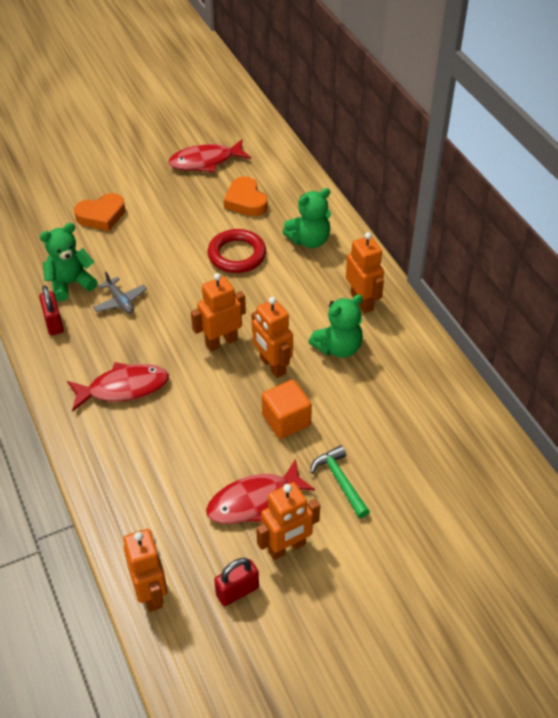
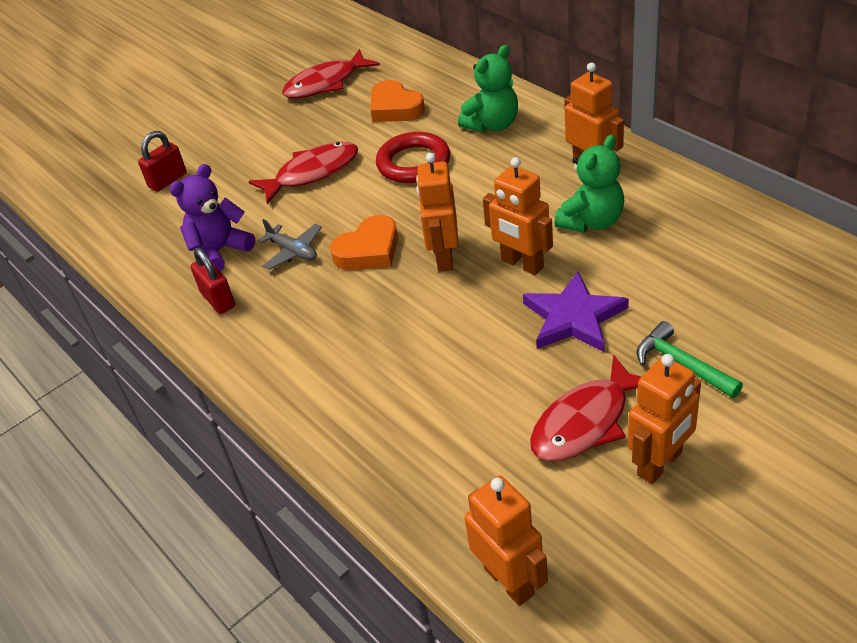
camera: 10 degrees left, 5 degrees down
green teddy bear [39,223,98,302] -> purple teddy bear [169,164,255,272]
red fish [67,362,169,411] -> red fish moved to [248,141,358,204]
orange heart [74,193,125,231] -> orange heart moved to [330,215,398,270]
orange robot [191,273,246,351] -> orange robot turned 45 degrees counterclockwise [416,153,459,272]
red padlock [214,558,259,606] -> red padlock moved to [138,131,187,192]
orange cube [262,380,312,439] -> purple star [523,271,629,352]

